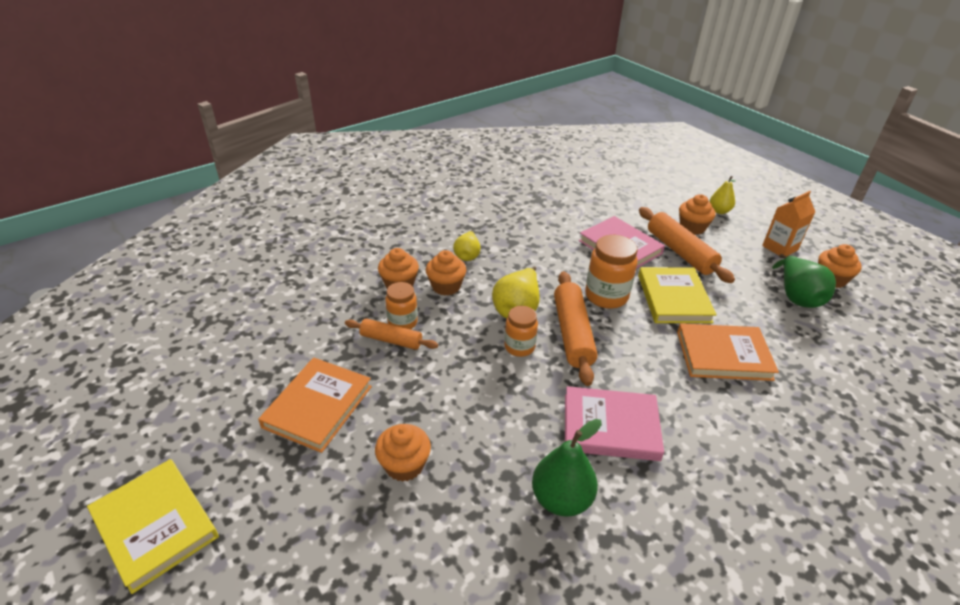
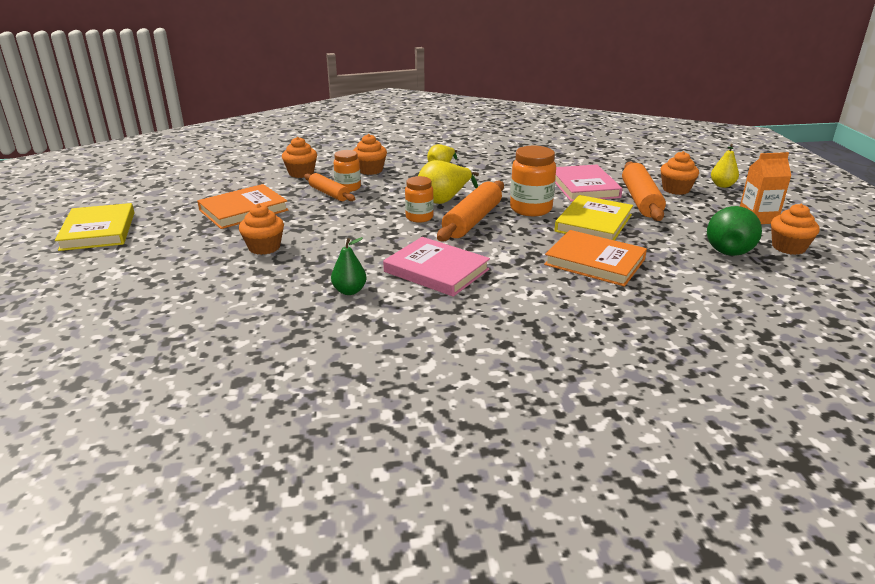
camera: 30 degrees right, 10 degrees down
orange cupcake [426,250,466,296] -> orange cupcake moved to [282,137,317,178]
green pear [532,419,602,517] -> green pear [331,237,367,295], size x0.64

